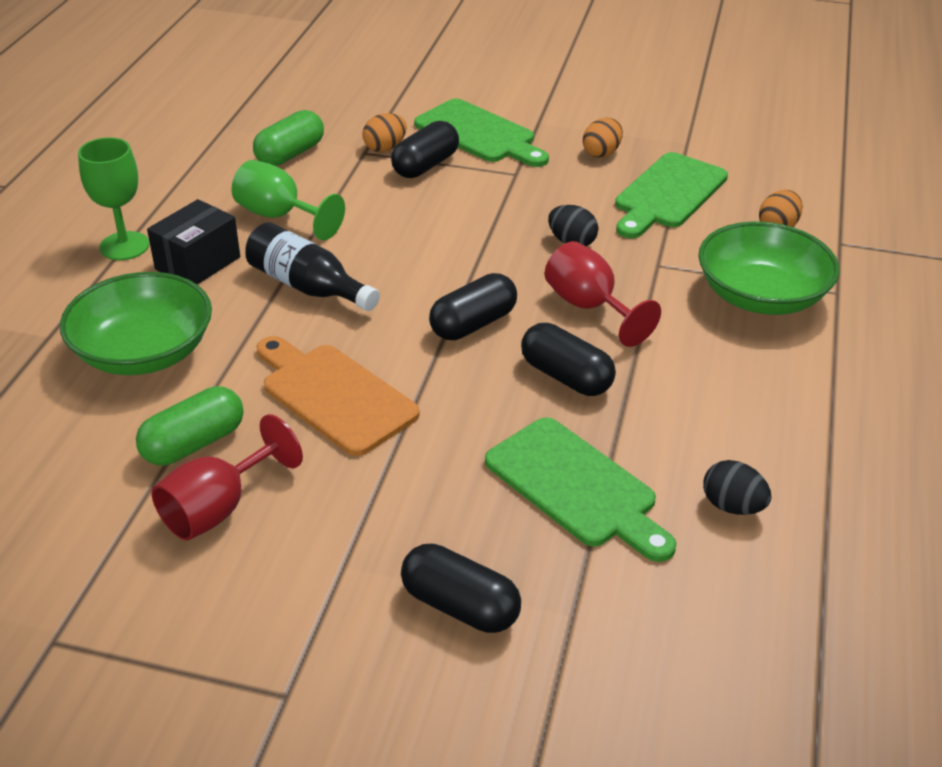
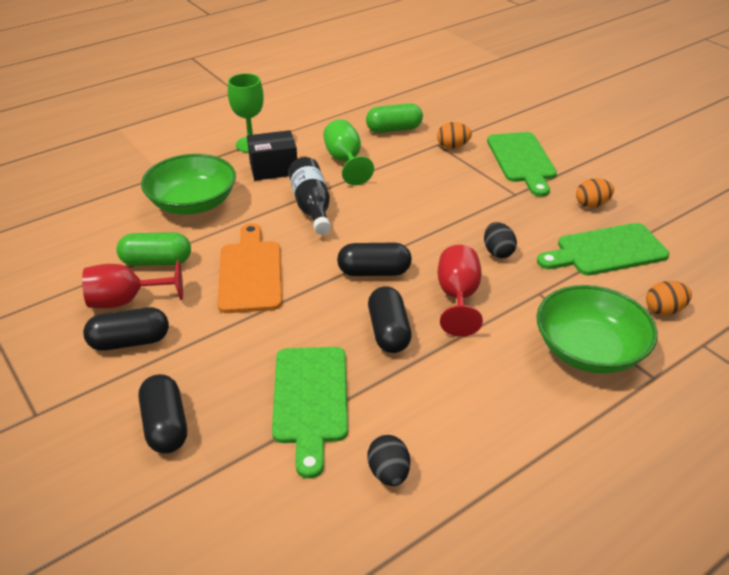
camera: 40 degrees right, 0 degrees up
black capsule [391,121,459,178] -> black capsule moved to [83,307,169,351]

